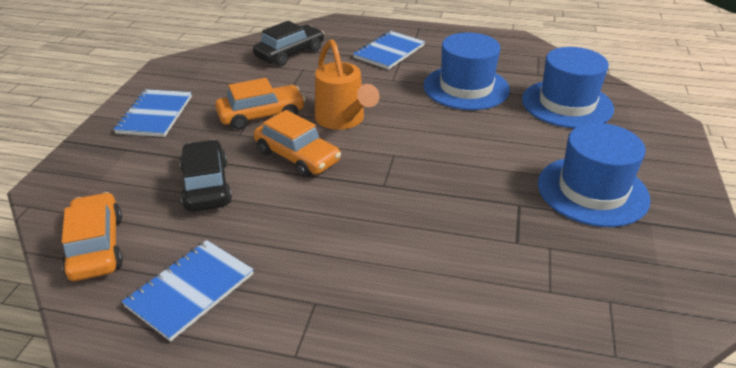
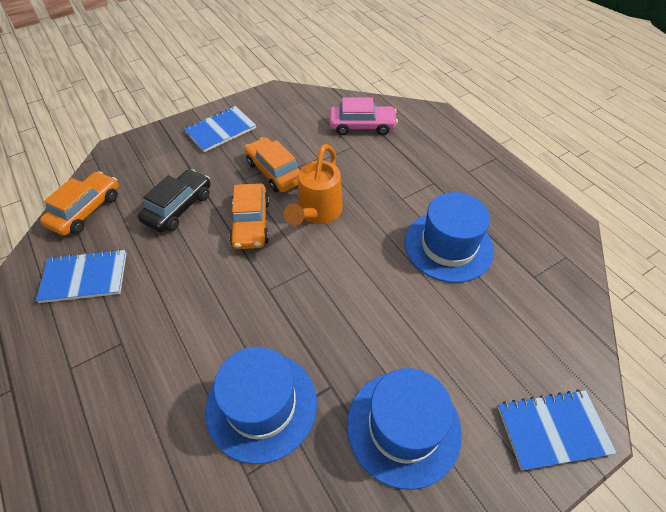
camera: 45 degrees right, 15 degrees up
orange car [215,78,306,130] -> orange car turned 150 degrees counterclockwise [245,137,300,192]
black car [253,21,324,66] -> pink car [329,97,398,135]
blue notebook [353,31,425,70] -> blue notebook moved to [498,390,617,471]
blue hat [522,47,614,128] -> blue hat moved to [205,347,317,464]

